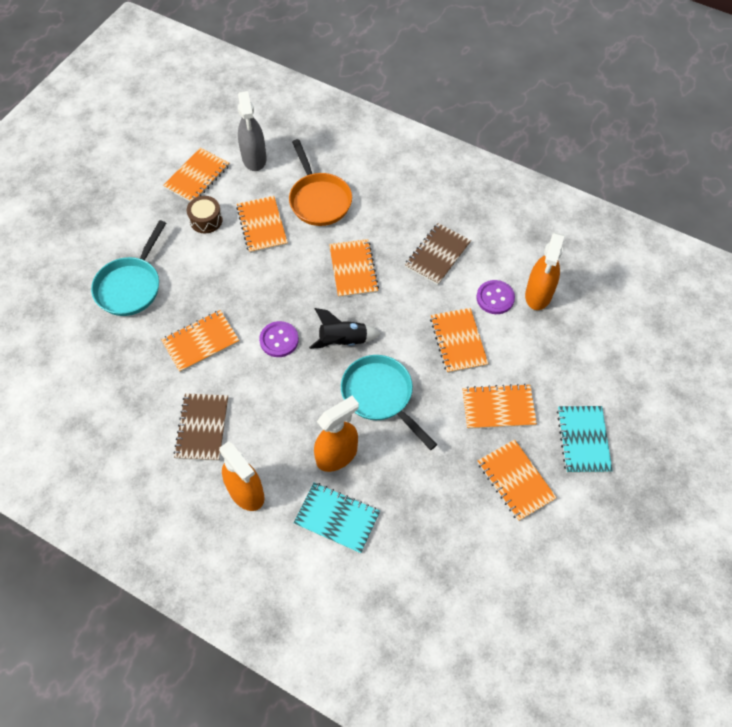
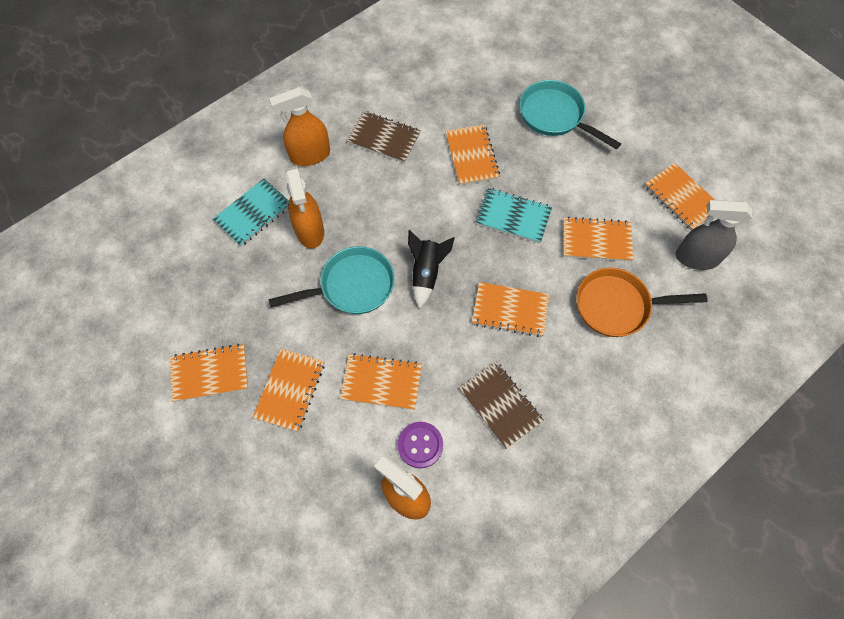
camera: 110 degrees right, 5 degrees up
brown drum [187,196,223,233] -> none
purple button [259,321,299,357] -> none
turquoise notebook [557,406,612,473] -> turquoise notebook moved to [476,188,552,243]

